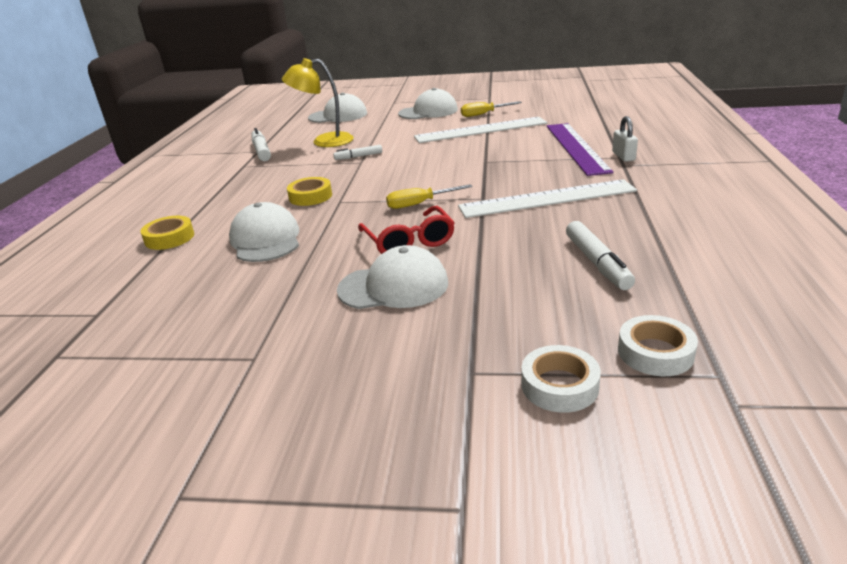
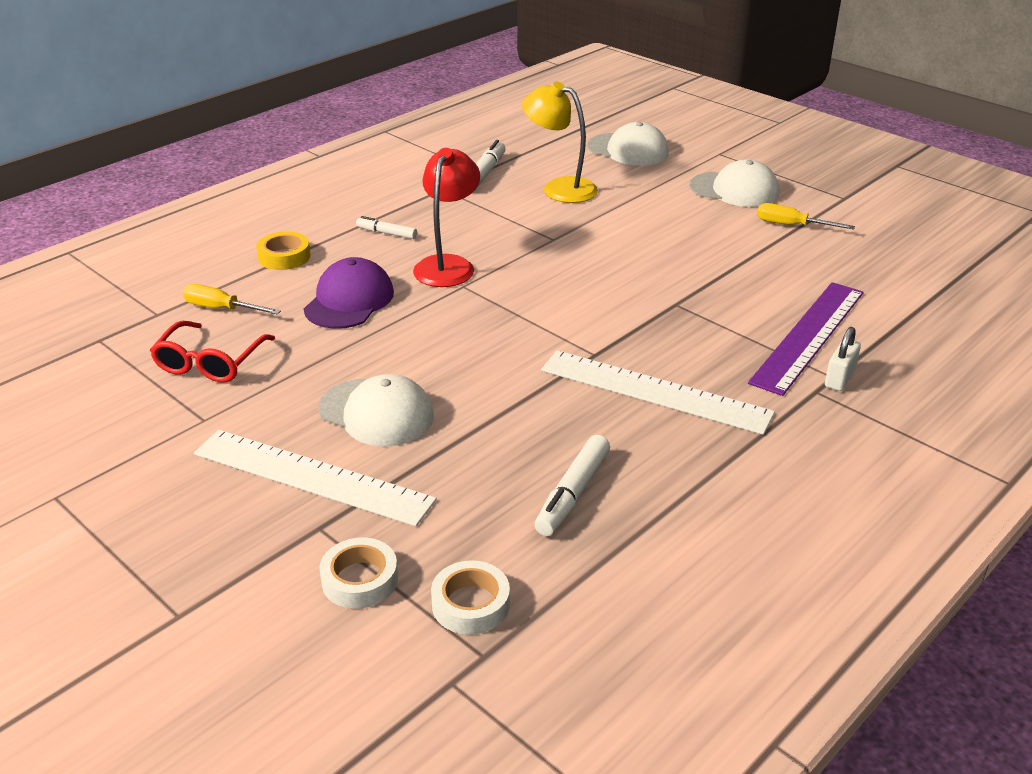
camera: 35 degrees right, 5 degrees up
white cap [229,202,299,262] -> purple cap [304,257,394,329]
yellow tape [287,177,332,206] -> red lamp [413,148,480,287]
white marker [333,145,382,160] -> white marker moved to [356,216,417,239]
red glasses [358,206,455,254] -> red glasses moved to [150,321,275,383]
yellow screwdriver [386,184,473,209] -> yellow screwdriver moved to [183,284,281,315]
white ruler [414,117,548,143] -> white ruler moved to [194,430,437,527]

